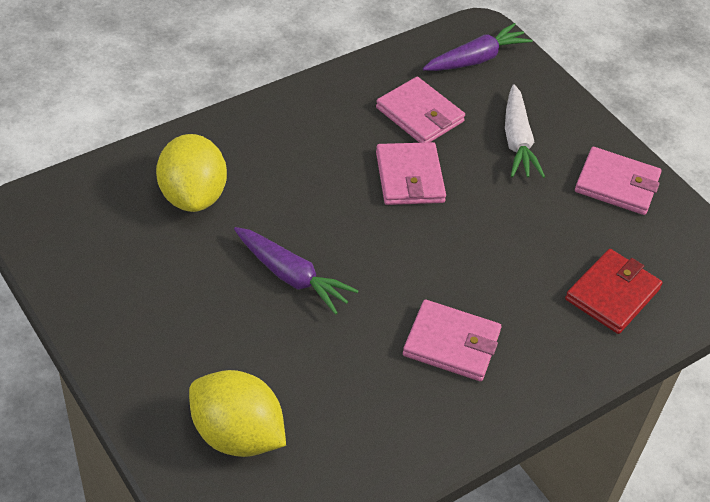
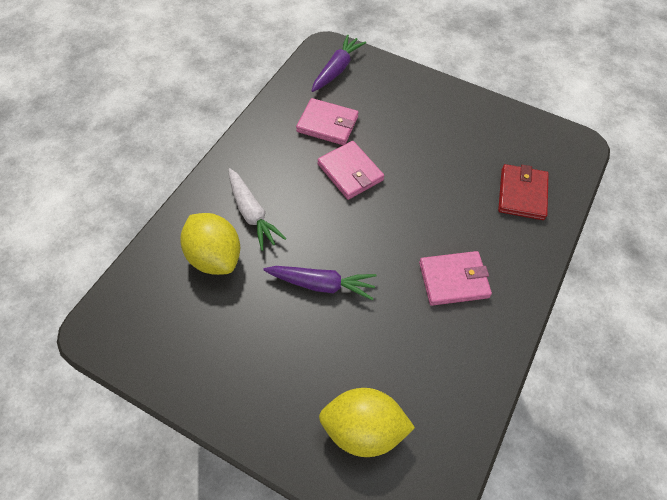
camera: 25 degrees left, 10 degrees up
white carrot [505,84,545,178] -> white carrot moved to [228,168,287,251]
pink wallet [575,147,662,215] -> none

